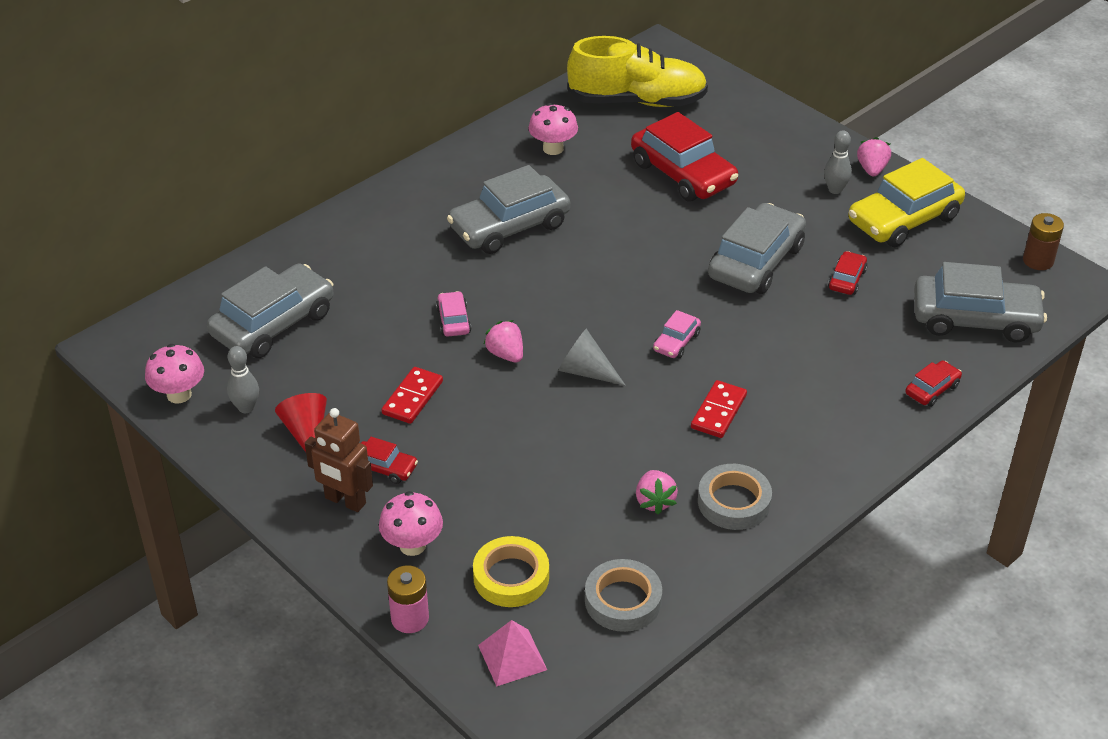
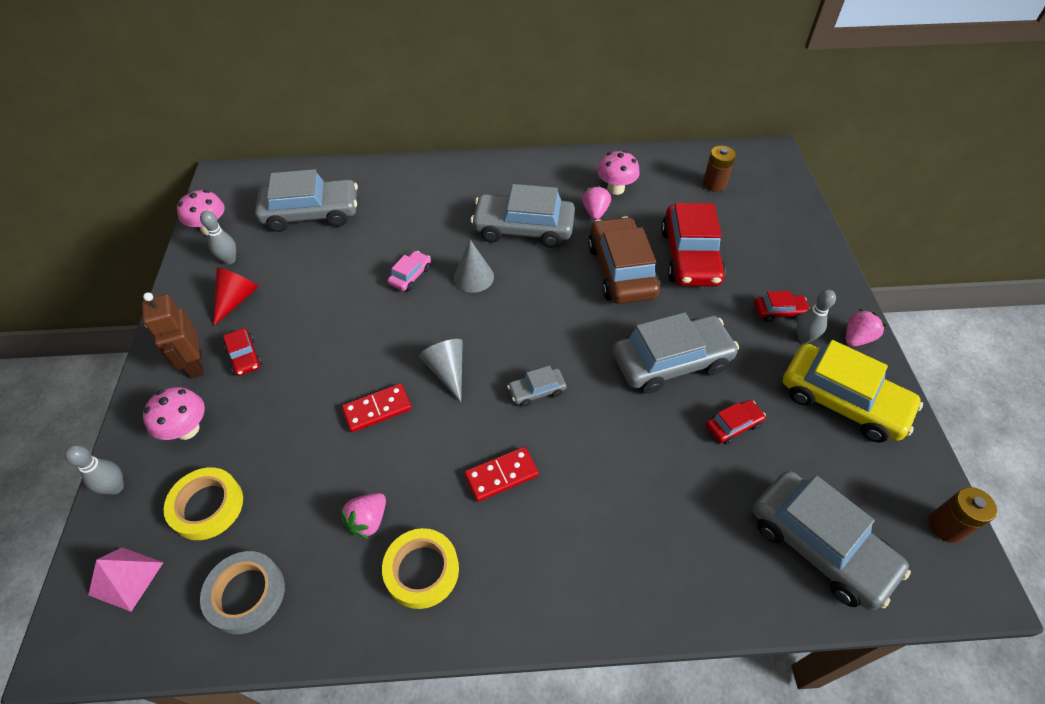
camera: 40 degrees right, 10 degrees up
red domino [381,367,443,424] -> red domino moved to [342,384,412,432]
pink battery [387,565,429,633] -> grey bowling pin [65,445,124,495]
pink strawberry [484,320,523,363] -> pink strawberry moved to [582,185,611,220]
yellow shoe [567,36,708,107] -> brown battery [703,146,736,192]
pink car [653,310,701,358] -> grey car [507,366,566,407]
grey tape [698,464,772,530] -> yellow tape [382,528,459,609]
yellow car [848,158,965,247] -> yellow car turned 150 degrees counterclockwise [783,340,923,443]
red car [905,360,962,407] -> red car moved to [754,291,811,322]
none -> grey cone [454,240,494,293]
none -> brown car [588,217,660,304]

